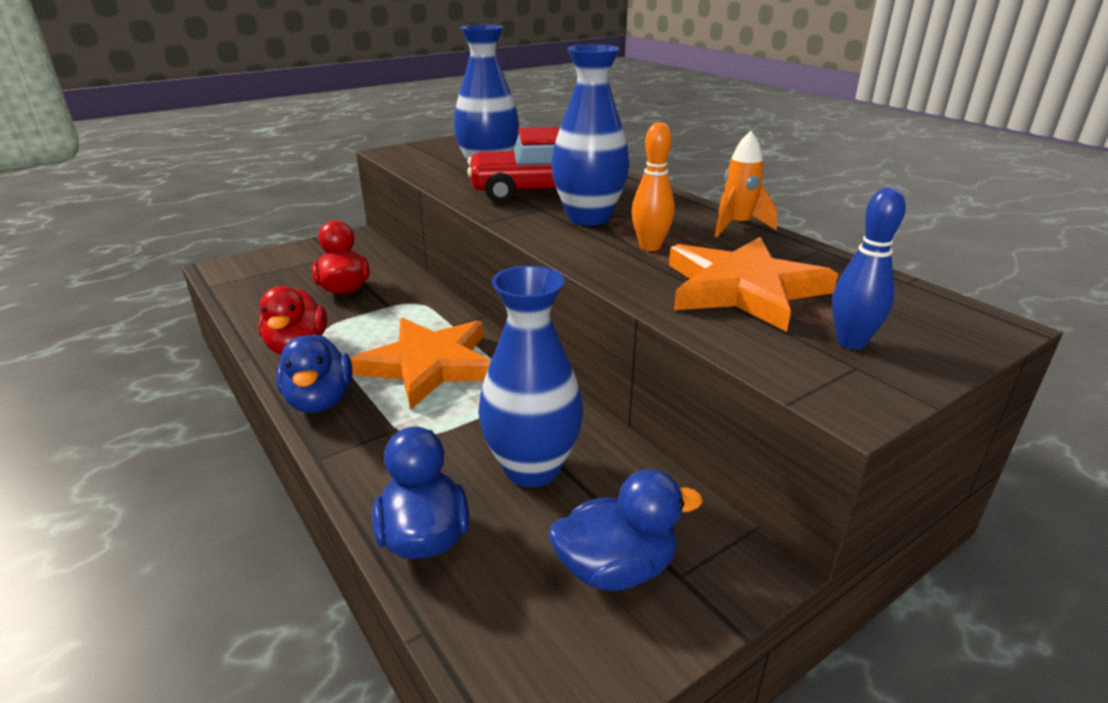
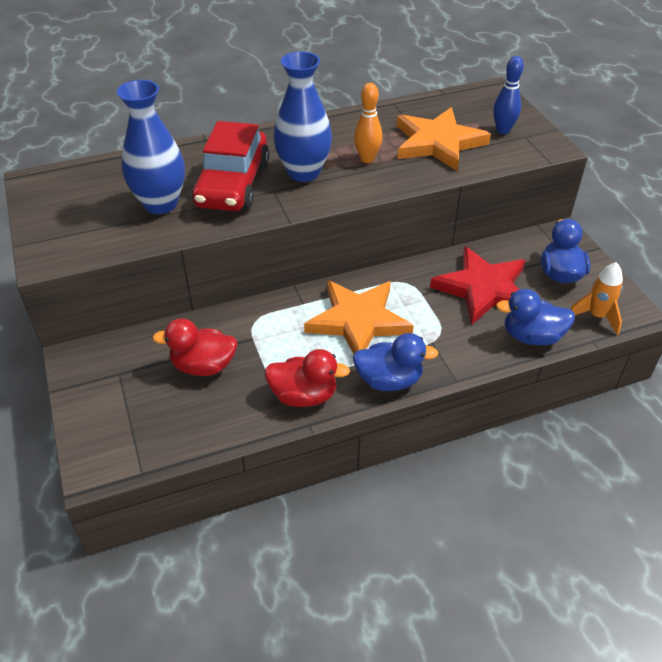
camera: 75 degrees left, 15 degrees up
blue vase [478,265,583,487] -> red star [430,246,525,325]
orange rocket [714,131,777,237] -> orange rocket moved to [571,262,623,335]

